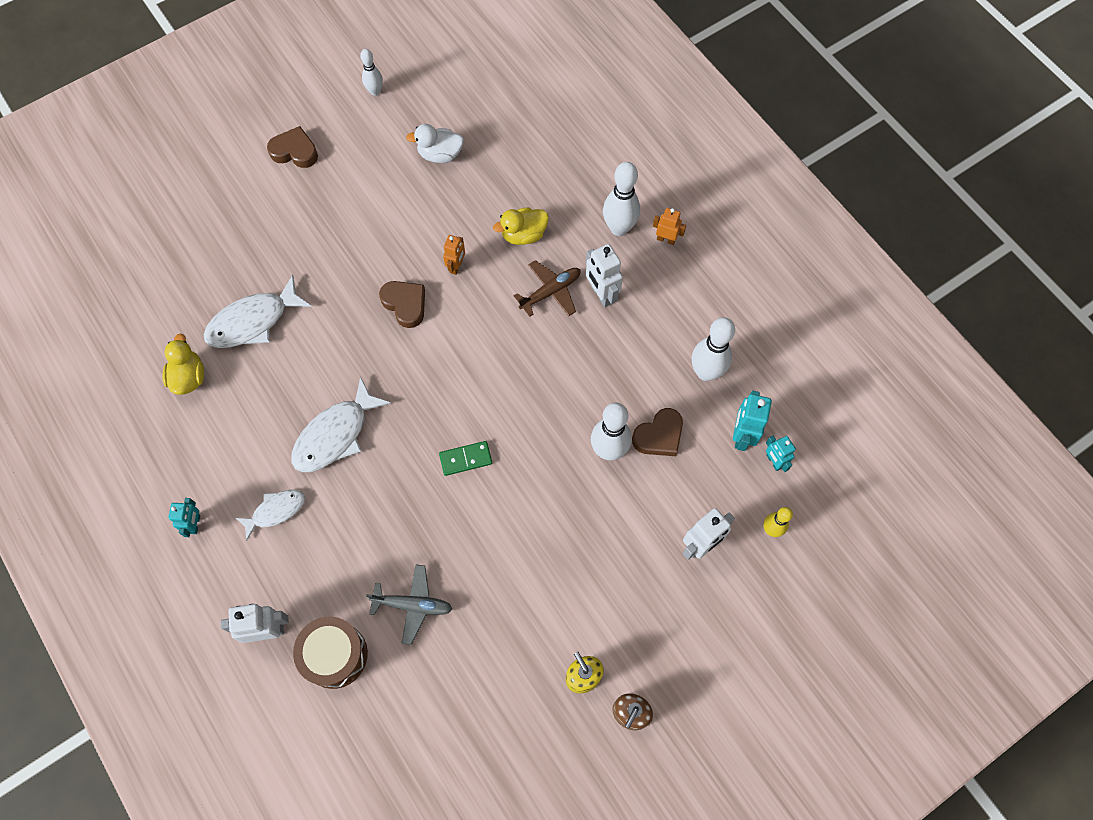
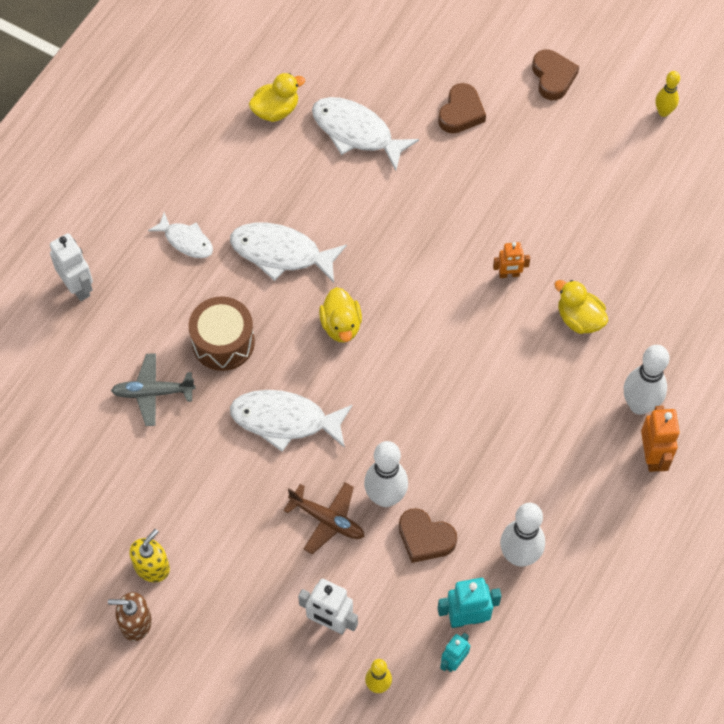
camera: 65 degrees right, 5 degrees down
turquoise robot [168,498,200,537] -> none
brown drum [293,616,368,689] -> brown drum moved to [189,296,255,371]
white bowling pin [360,49,383,96] -> yellow bowling pin [656,71,680,117]
grey plane [366,565,452,645] -> grey plane turned 105 degrees clockwise [111,353,196,426]
brown heart [379,281,425,328] -> brown heart moved to [438,83,486,134]
white duck [406,124,464,163] -> none
green domino [439,441,492,476] -> none
brown plane [514,260,581,317] -> brown plane moved to [283,483,364,554]
white robot [586,244,623,307] -> none
orange robot [653,208,686,245] -> orange robot [641,406,680,472], size x1.57
none -> white fish [230,390,352,452]
none -> yellow duck [319,287,362,342]

